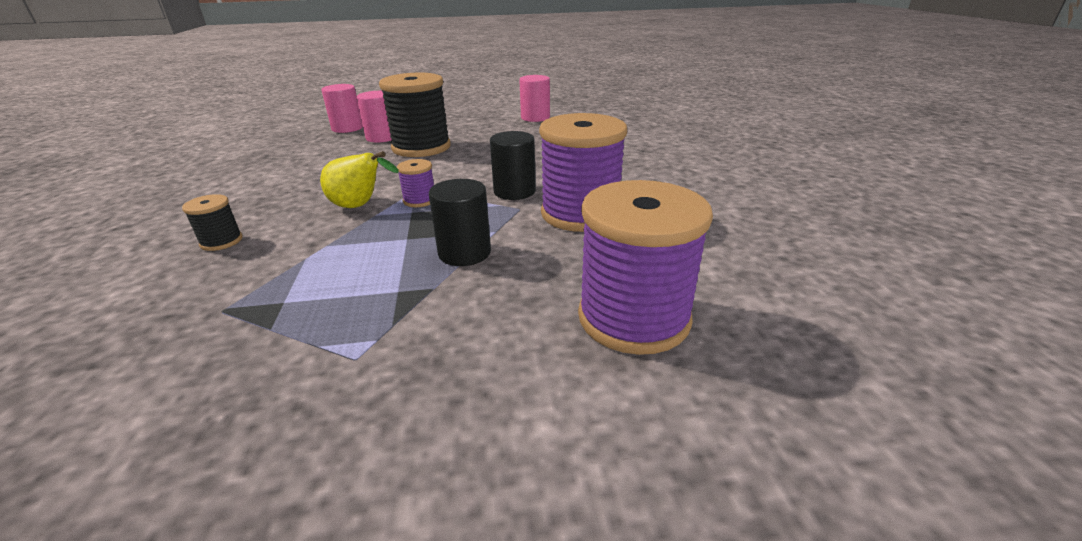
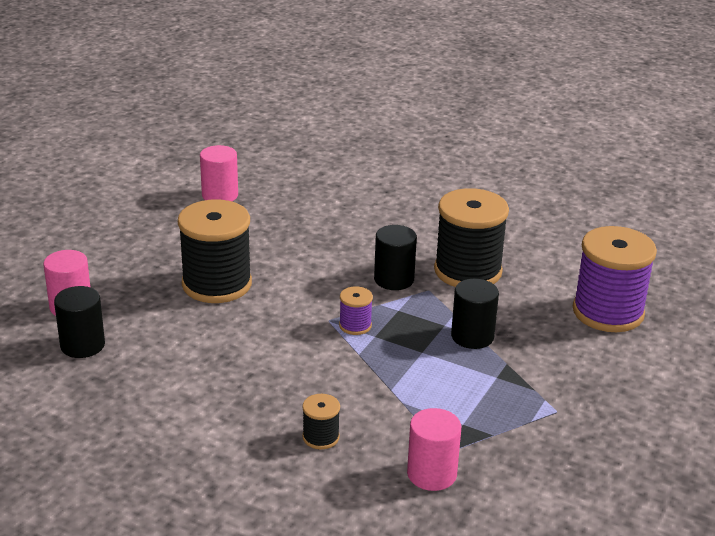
camera: 55 degrees left, 0 degrees up
yellow pear [320,151,399,208] -> none
pink cylinder [357,91,392,143] -> pink cylinder moved to [407,408,461,491]
purple spool [539,113,627,232] -> black spool [434,188,509,287]
none -> black cylinder [54,286,105,358]

